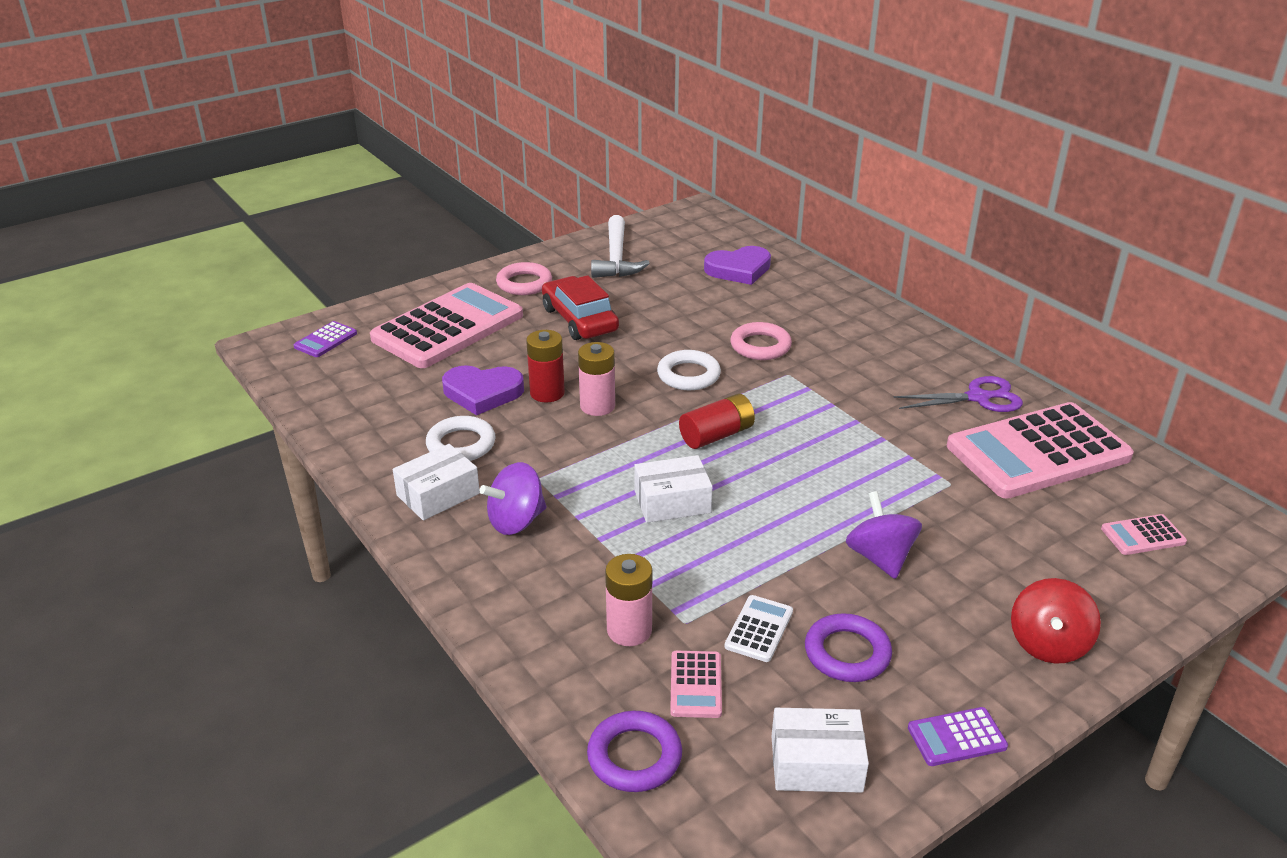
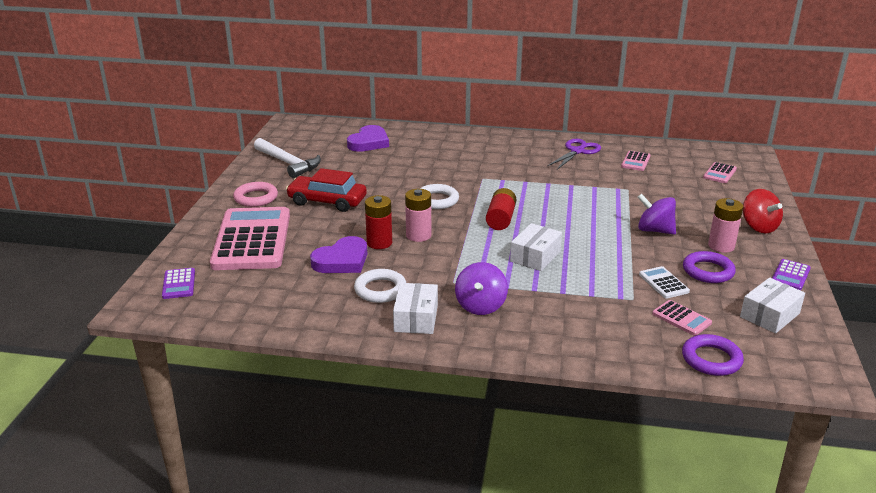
camera: 45 degrees left, 5 degrees down
pink battery [605,554,652,646] -> pink battery moved to [708,198,743,253]
pink ring [730,322,792,360] -> none
pink calculator [947,402,1134,499] -> pink calculator [621,151,650,171], size x0.40

